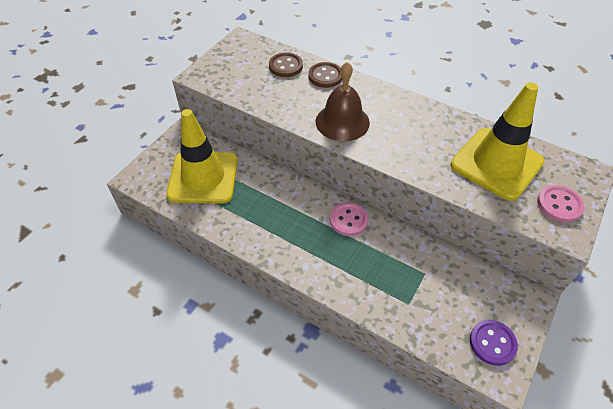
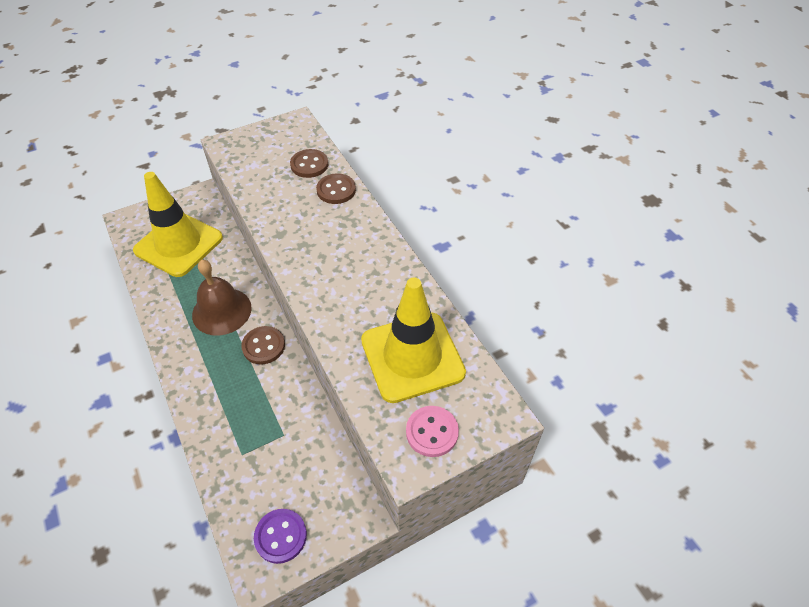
camera: 30 degrees right, 0 degrees up
brown bell [316,62,370,141] -> brown bell moved to [192,260,252,336]
pink button [330,202,368,236] -> brown button [241,326,285,364]

